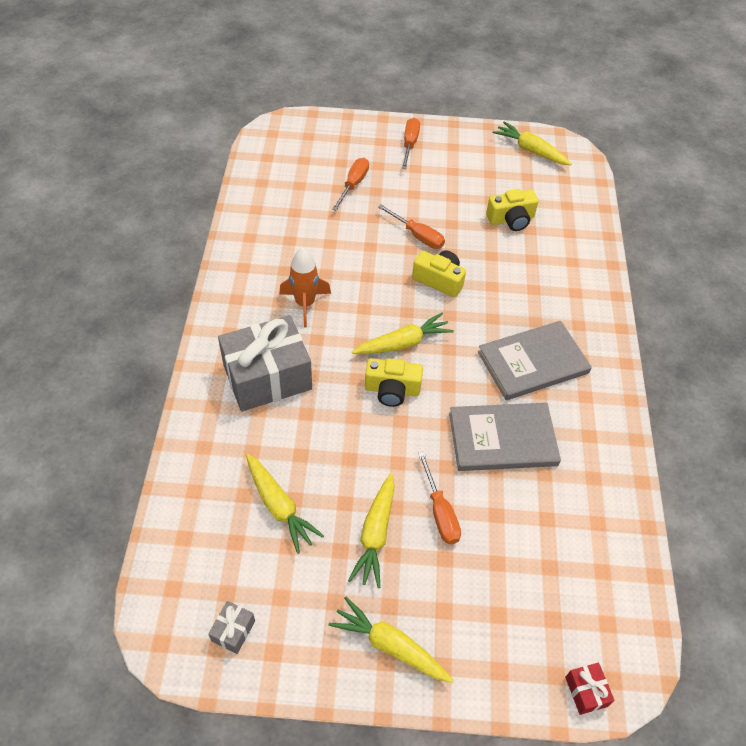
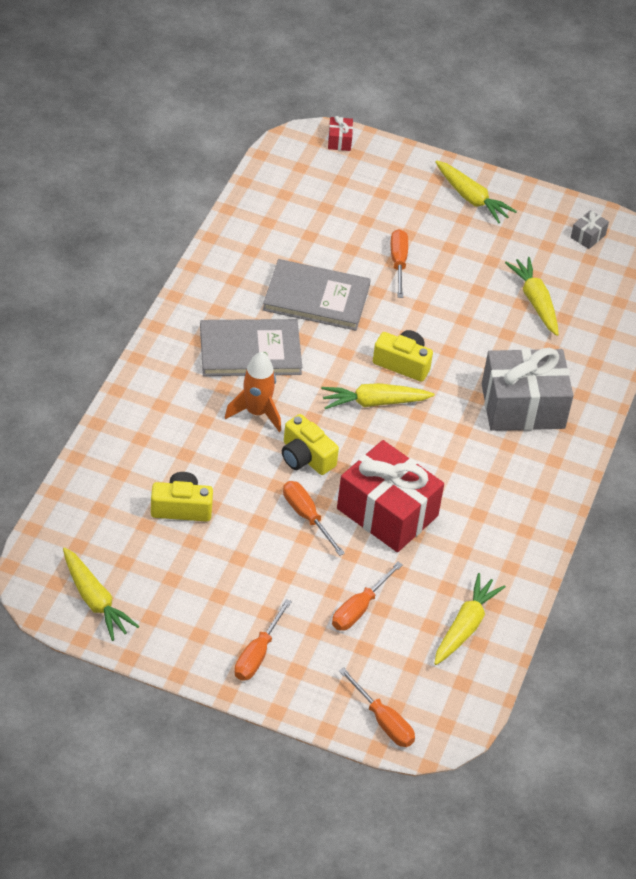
camera: 165 degrees left, 5 degrees down
orange rocket [279,247,331,327] -> orange rocket moved to [225,352,281,432]
yellow carrot [348,473,395,588] -> yellow carrot moved to [434,573,506,665]
none -> red gift [337,440,444,552]
none -> orange screwdriver [339,667,415,747]

